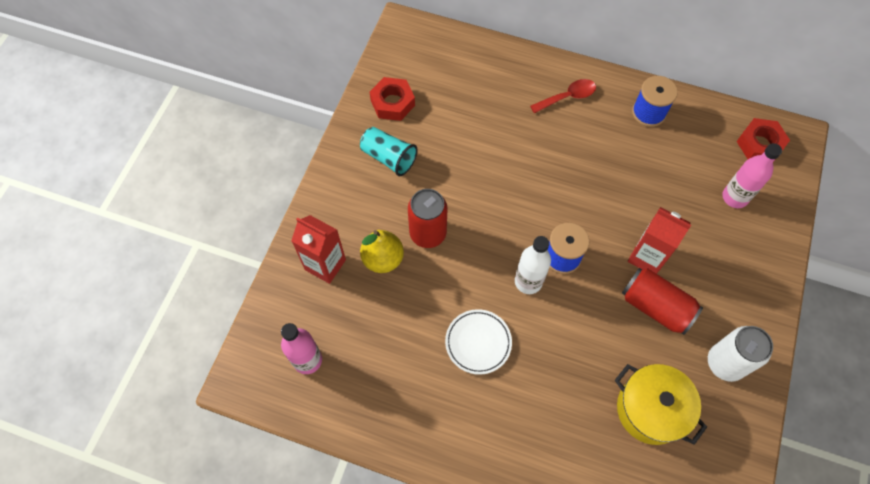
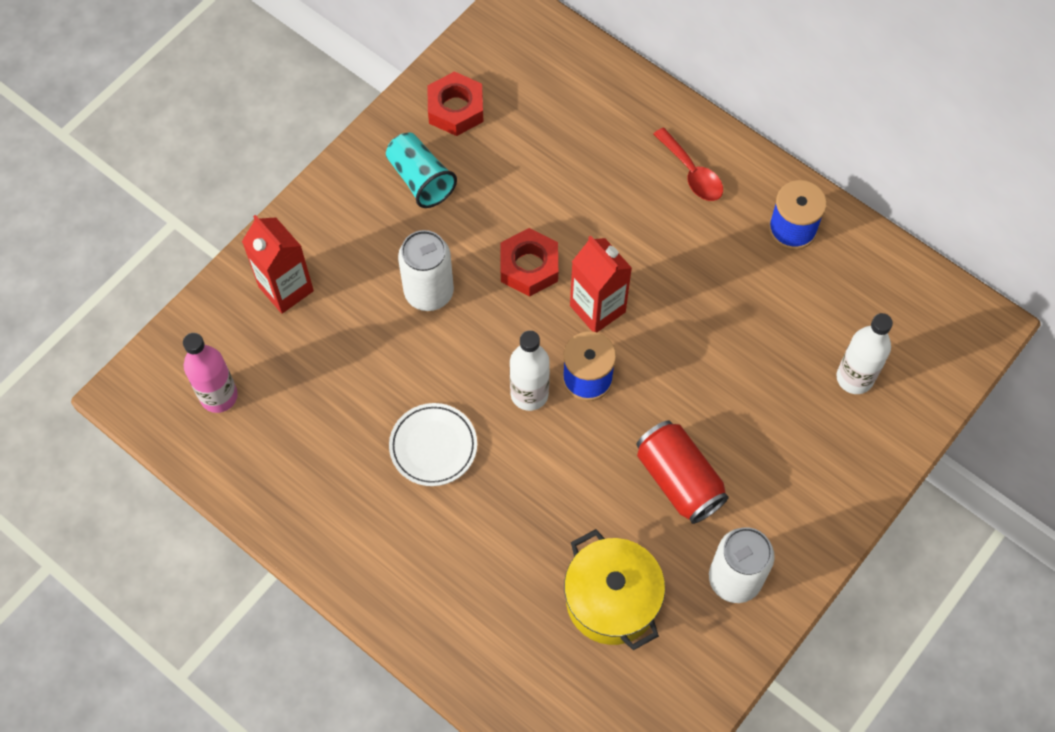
camera: 20 degrees right, 0 degrees up
yellow pear [360,230,404,273] -> none
red can [408,189,447,248] -> white can [398,230,454,311]
red spoon [530,79,596,113] -> red spoon turned 60 degrees clockwise [653,127,723,201]
red carton [628,207,691,274] -> red carton moved to [570,235,632,332]
pink bottle [722,143,782,208] -> white bottle [836,313,893,394]
red nut [736,118,790,161] -> red nut moved to [501,228,558,297]

